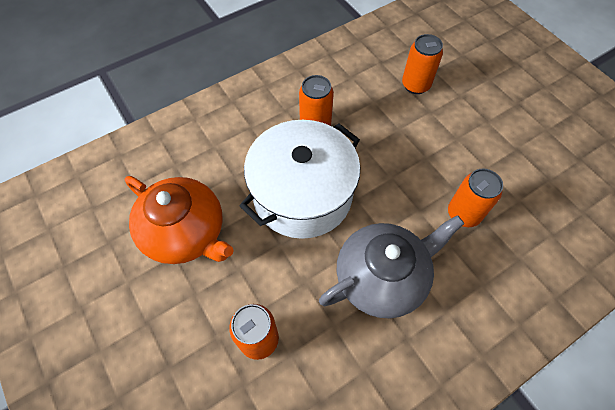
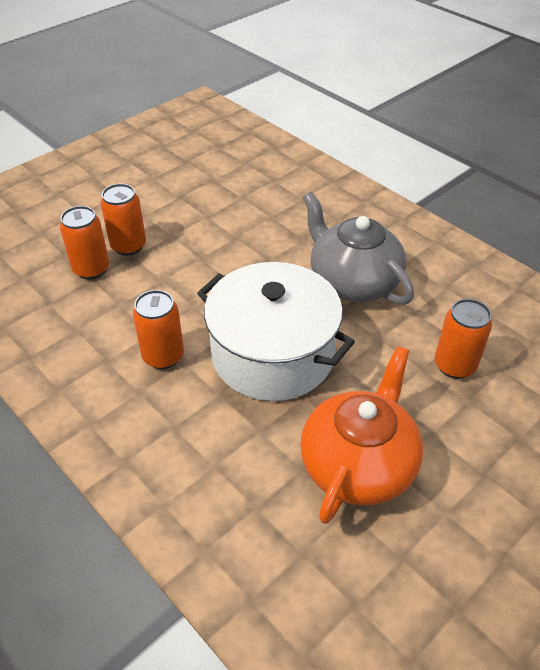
camera: 100 degrees left, 15 degrees down
orange can [448,169,503,227] -> orange can moved to [100,184,146,256]

